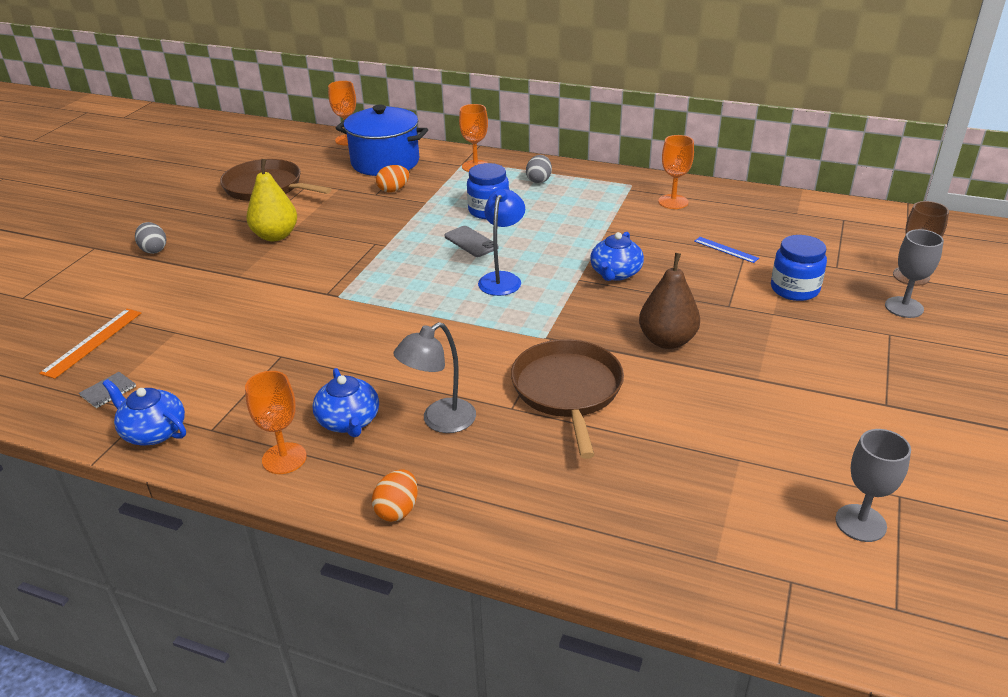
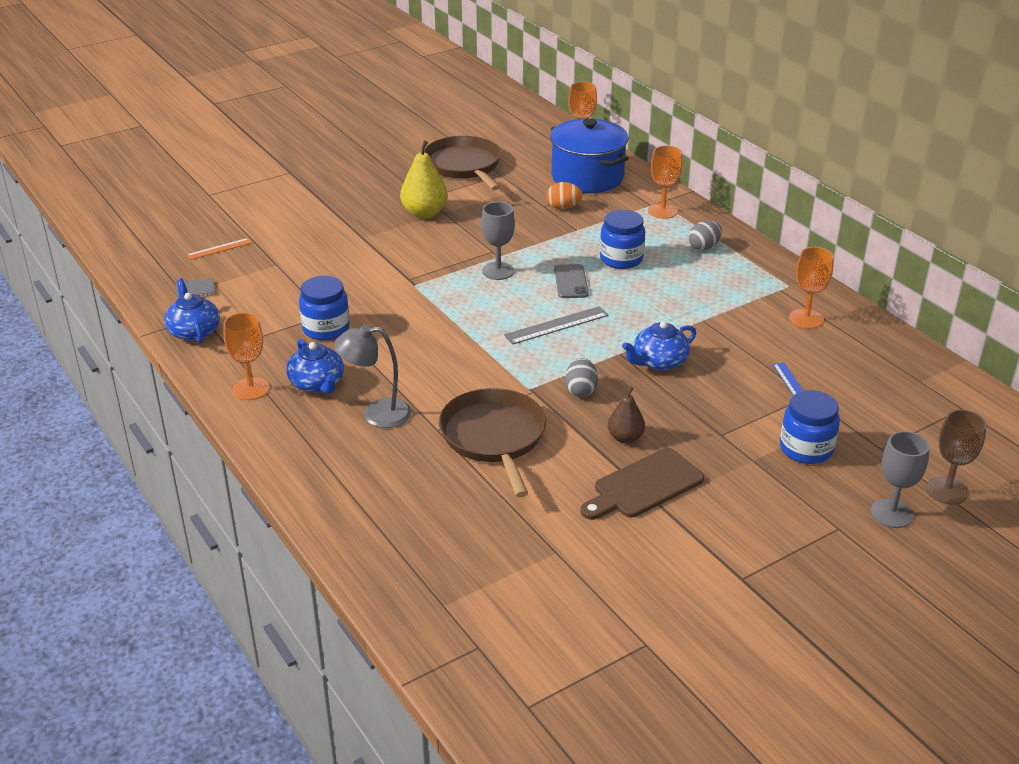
camera: 35 degrees right, 0 degrees up
orange ruler [39,309,141,379] -> orange ruler [187,238,252,260], size x0.64
grey egg [135,222,166,254] -> grey egg moved to [565,358,598,397]
blue teapot [312,368,379,437] -> blue teapot turned 45 degrees counterclockwise [286,339,344,394]
orange egg [372,469,418,522] -> none
blue lamp [478,189,525,296] -> grey ruler [504,306,609,345]
brown pan [511,339,624,459] -> brown pan turned 45 degrees counterclockwise [439,388,546,497]
brown pear [639,253,700,349] -> brown pear [608,387,645,443], size x0.61
grey goblet [835,429,911,542] -> grey goblet moved to [481,202,515,280]
none -> blue jar [299,276,350,340]
none -> brown cutting board [580,448,704,520]

